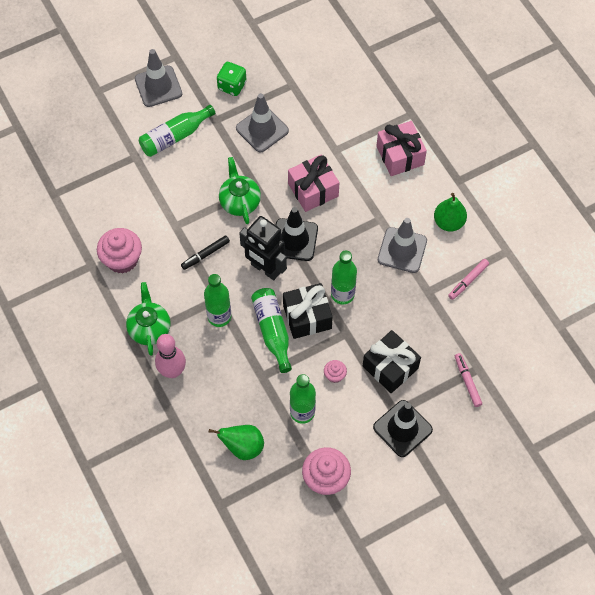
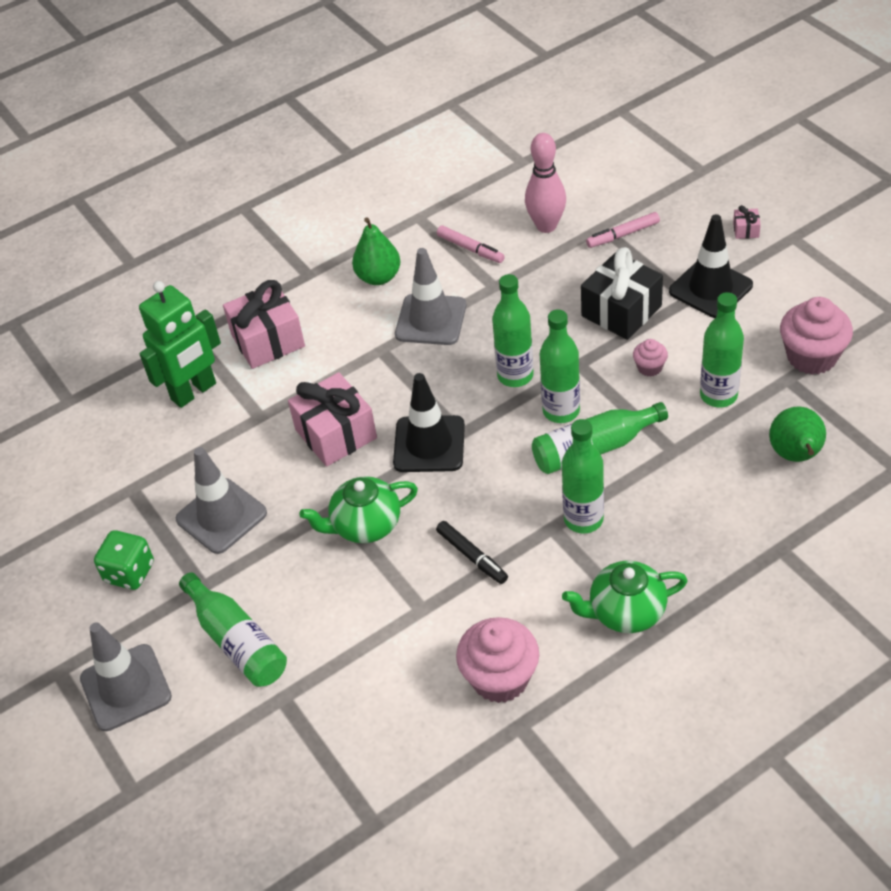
camera: 90 degrees left, 15 degrees down
pink bowling pin [155,334,186,378] -> pink bowling pin moved to [525,133,566,233]
black robot [239,216,287,280] -> none
black gift [283,283,333,339] -> green bottle [540,309,580,423]
none -> green robot [139,281,221,408]
none -> pink gift [733,205,761,239]

